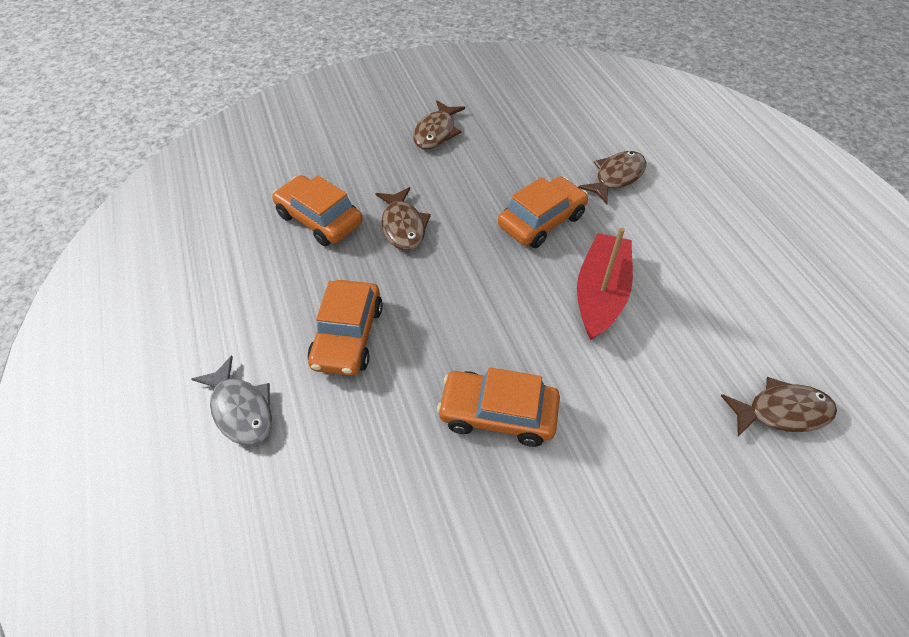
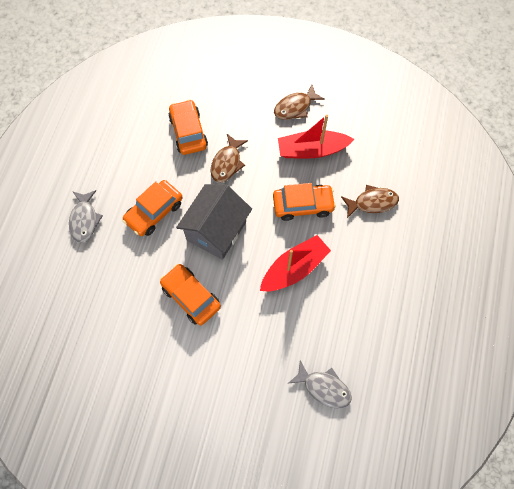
camera: 35 degrees right, 15 degrees up
brown fish [721,377,837,437] -> grey fish [289,360,352,408]
none -> grey house [176,184,252,260]
none -> red boat [278,115,355,158]

